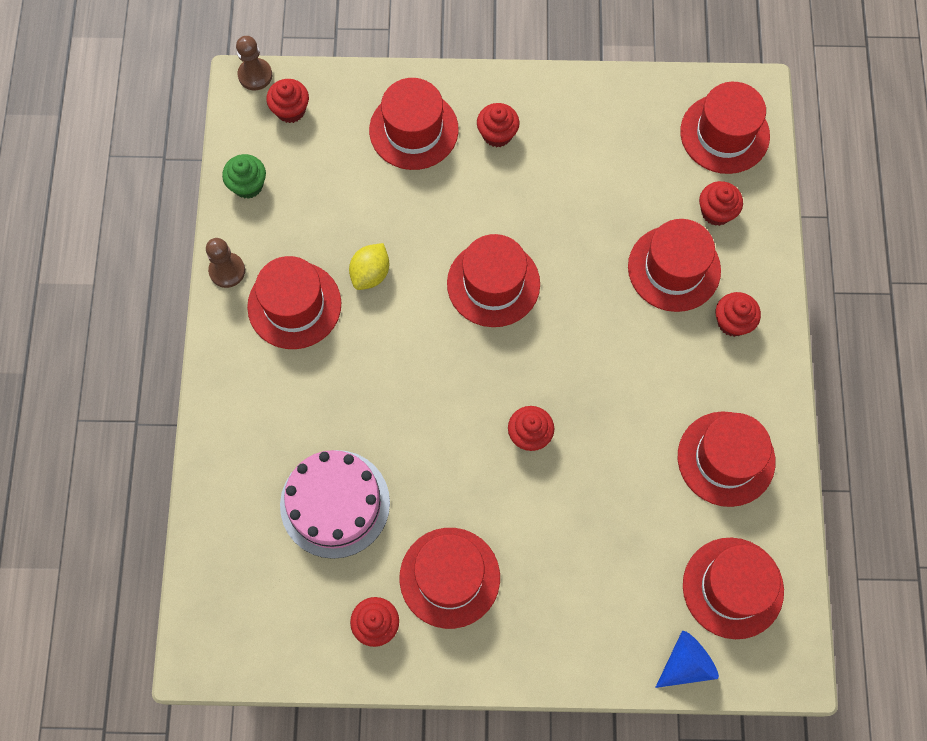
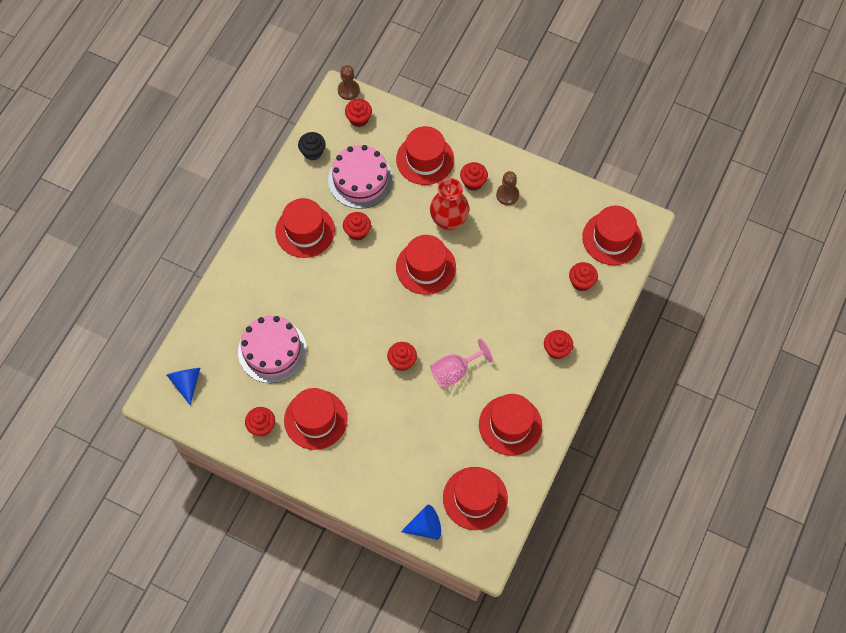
camera: 25 degrees right, 5 degrees down
brown pawn [206,238,245,288] -> brown pawn moved to [496,171,519,205]
green cupcake [222,154,266,199] -> black cupcake [298,132,326,160]
yellow lemon [349,243,389,290] -> red cupcake [343,212,371,241]
red hat [628,219,721,312] -> none
none -> blue cone [167,368,200,405]
none -> pink cake [328,145,393,209]
none -> red vase [430,178,469,230]
none -> pink goblet [430,338,493,388]

